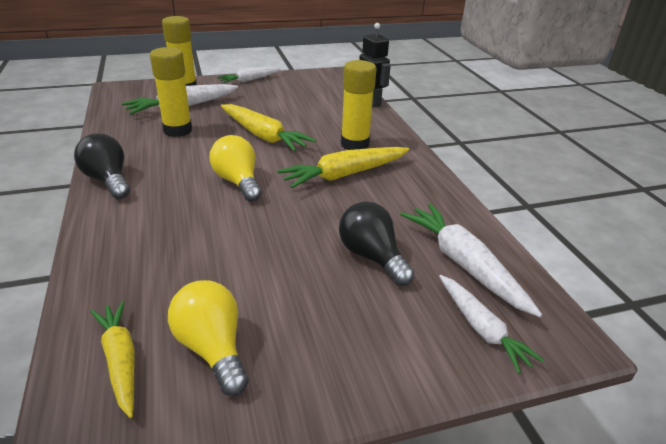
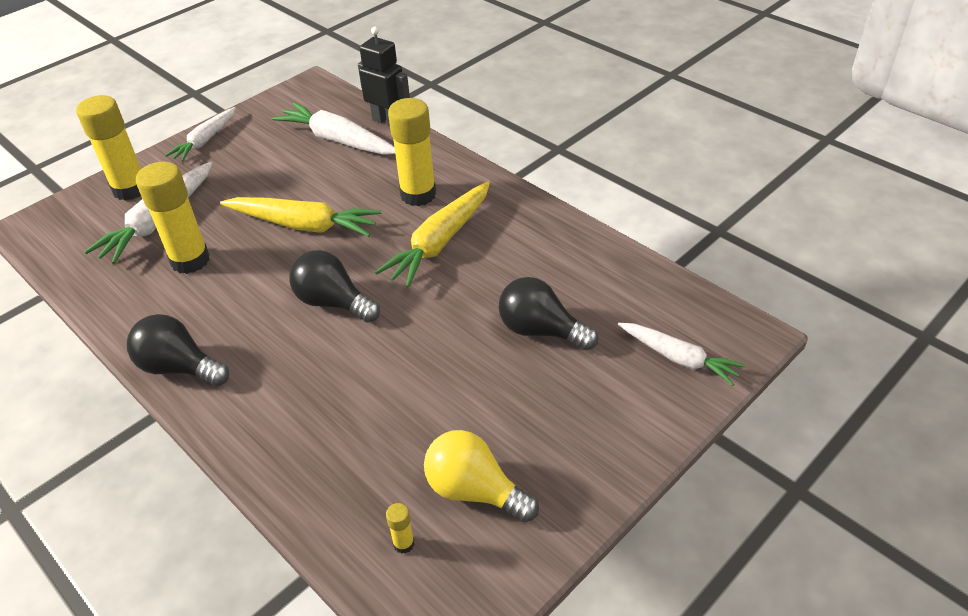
camera: 25 degrees left, 10 degrees up
yellow carrot [90,301,135,418] -> yellow glue stick [386,503,414,554]
yellow light bulb [209,135,262,202] -> black light bulb [289,250,380,323]
white carrot [400,204,542,317] -> white carrot moved to [272,102,395,155]

